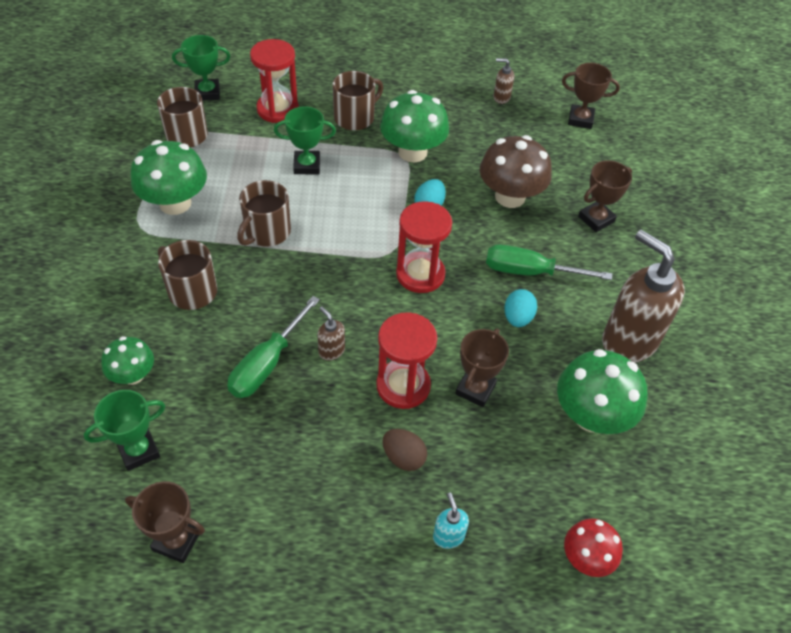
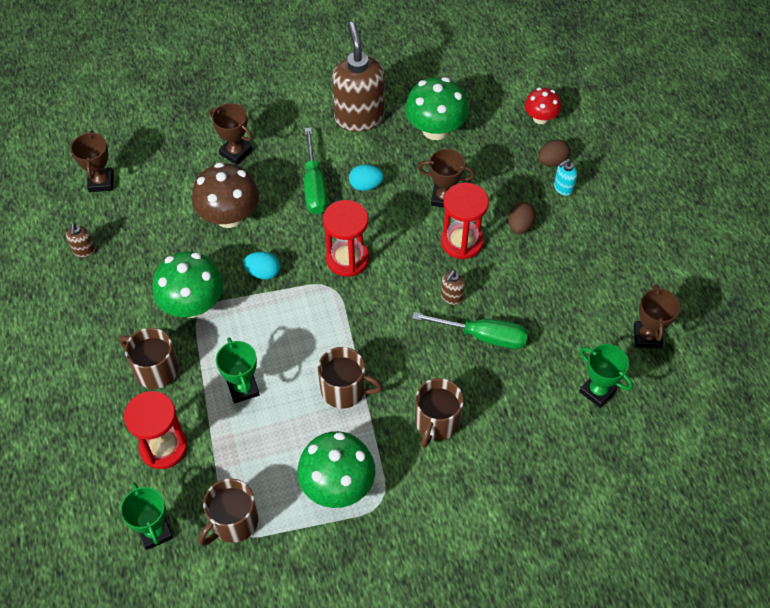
camera: 105 degrees left, 5 degrees up
green mushroom [101,336,154,385] -> none
brown soap dispenser [602,230,685,363] -> brown soap dispenser turned 135 degrees clockwise [332,22,385,132]
none -> brown egg [538,139,571,167]

